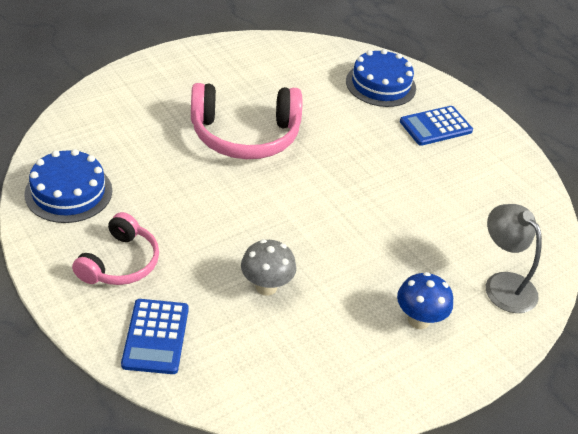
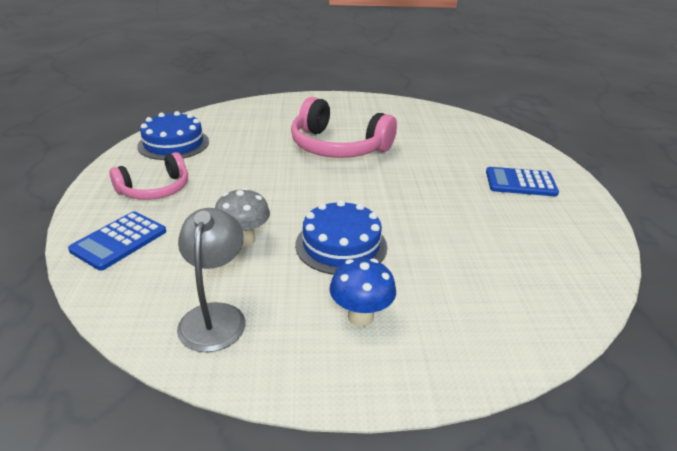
camera: 35 degrees right, 10 degrees down
blue cake [346,49,416,107] -> blue cake moved to [295,200,387,275]
grey lamp [486,204,542,313] -> grey lamp moved to [177,208,246,352]

